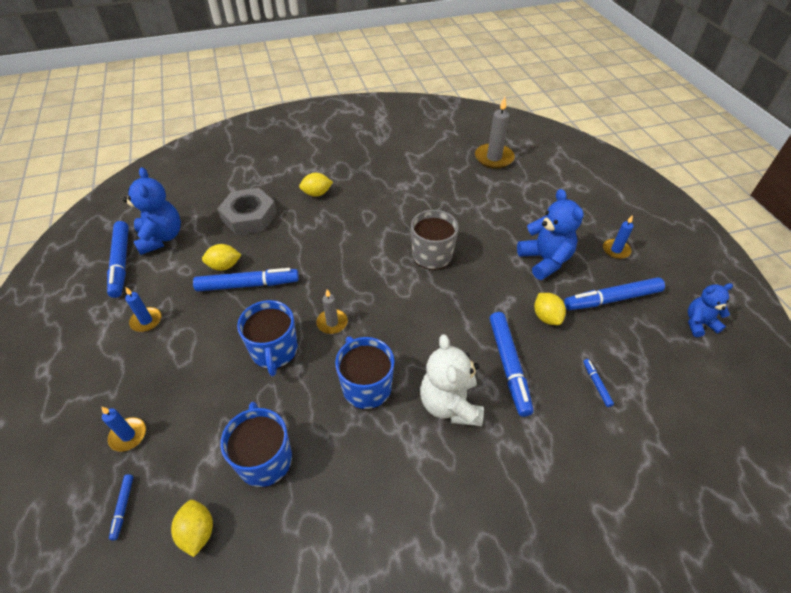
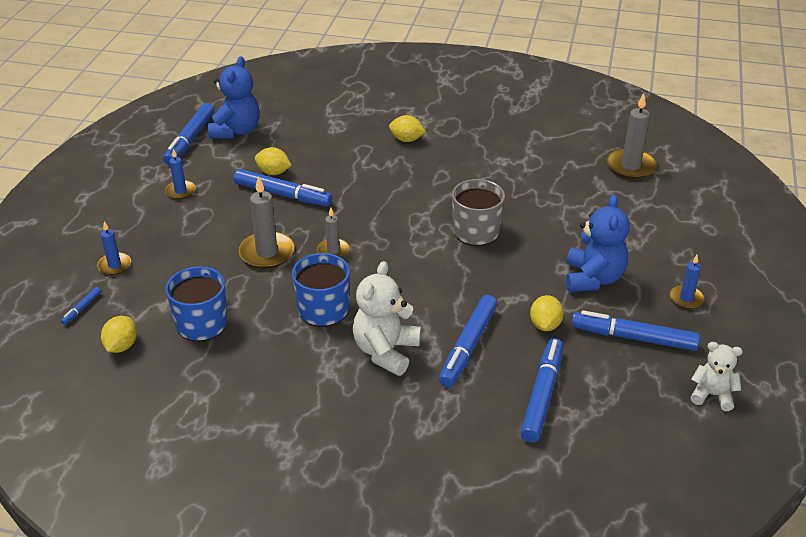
camera: 30 degrees right, 10 degrees down
grey nut [218,188,277,235] -> none
blue mug [237,300,298,376] -> grey candle [239,176,295,269]
blue marker [583,359,614,407] -> blue marker [520,338,563,443], size x2.22
blue teddy bear [688,283,733,337] -> white teddy bear [690,342,743,411]

